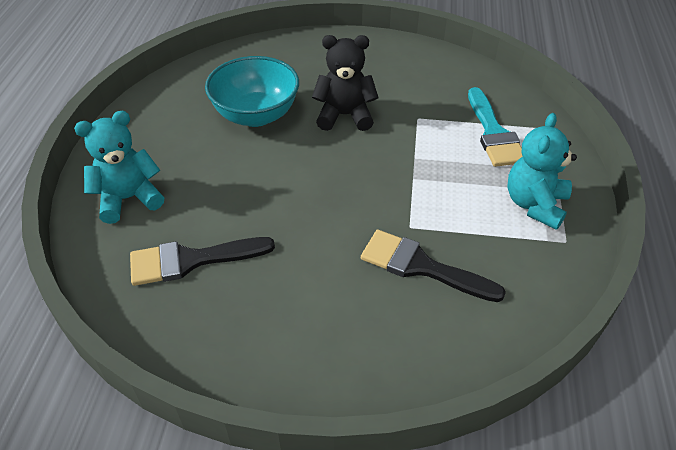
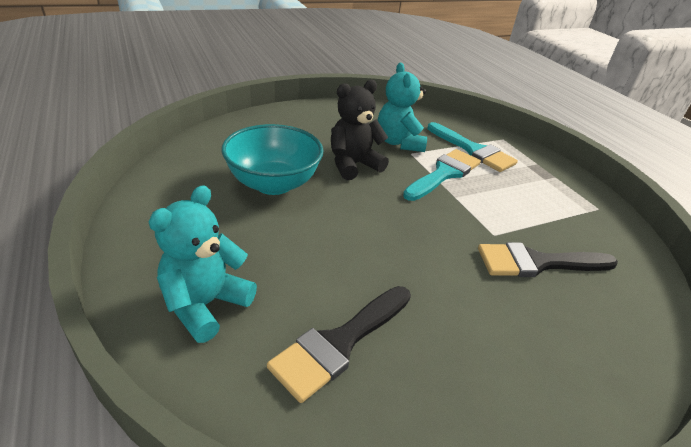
camera: 35 degrees left, 10 degrees down
turquoise teddy bear [507,113,577,230] -> turquoise teddy bear moved to [378,63,427,152]
none -> turquoise brush [403,149,481,201]

